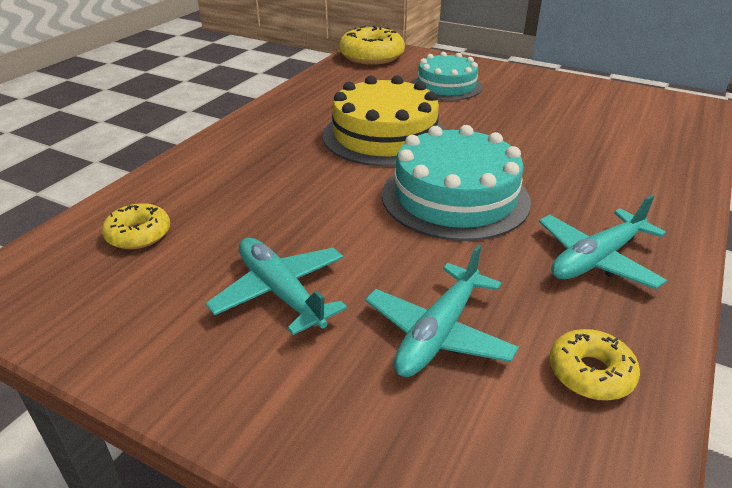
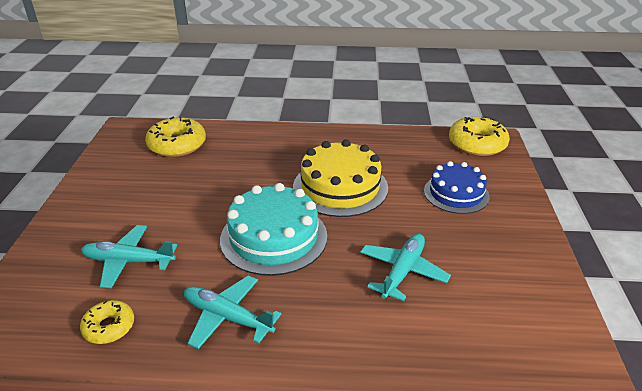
camera: 65 degrees right, 0 degrees up
yellow donut [102,203,170,249] -> yellow donut [145,117,206,157], size x1.72
turquoise plane [206,238,347,335] -> turquoise plane moved to [360,233,451,301]
turquoise cake [412,52,483,101] -> blue cake [424,161,490,214]

